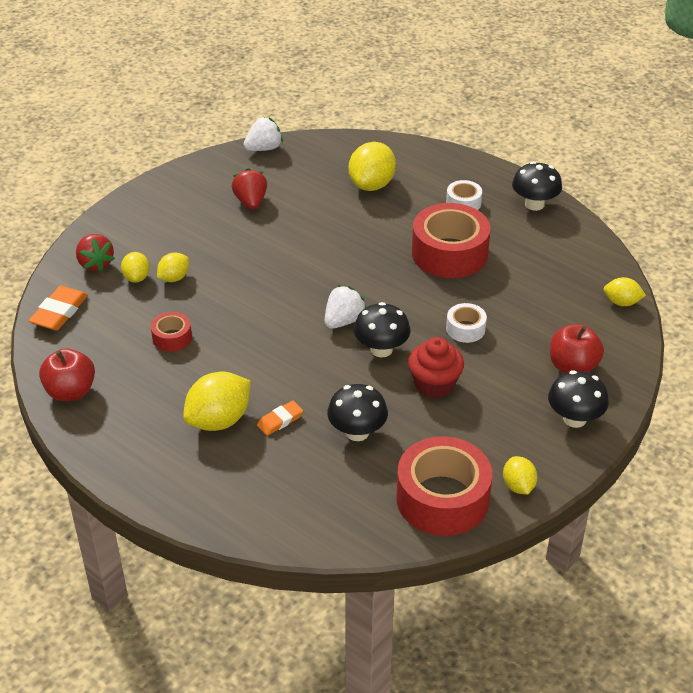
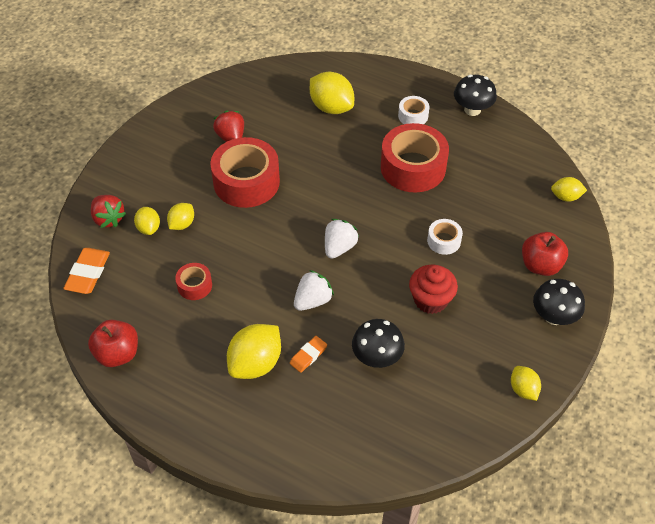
camera: 10 degrees left, 10 degrees up
white strawberry [244,117,283,151] -> white strawberry moved to [294,270,334,311]
yellow lemon [349,142,396,191] -> yellow lemon turned 60 degrees counterclockwise [310,72,354,114]
black mushroom [354,302,410,357] -> none
red tape [396,436,493,536] -> red tape moved to [210,137,280,208]

